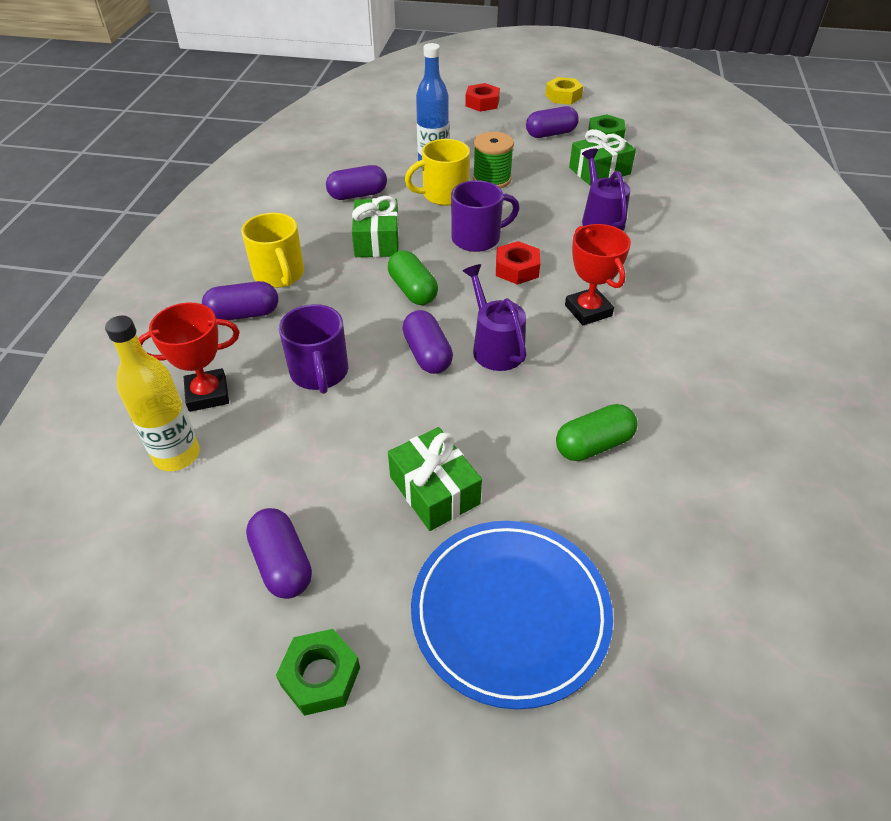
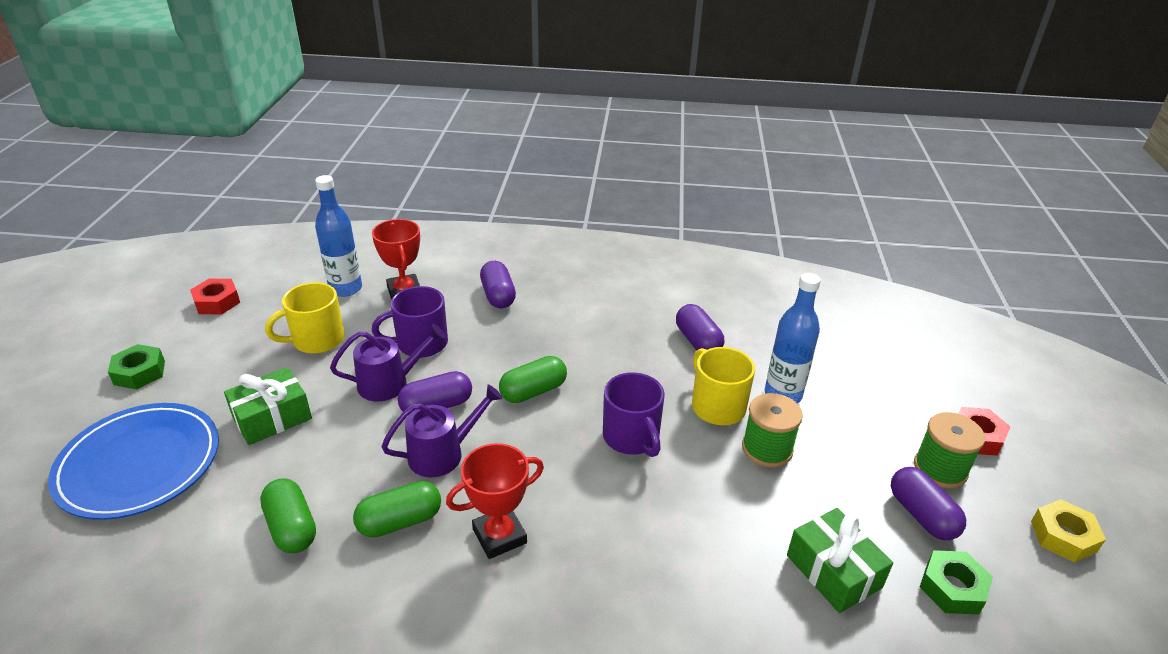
camera: 85 degrees right, 10 degrees down
yellow bottle [105,316,200,471] -> blue bottle [315,175,362,297]
yellow mug [241,213,304,288] -> yellow mug moved to [265,282,345,354]
purple capsule [246,508,312,599] -> none
green gift [352,196,399,257] -> none
red nut [496,241,540,285] -> red nut moved to [190,279,240,314]
purple watering can [582,148,630,231] -> purple watering can moved to [330,324,446,402]
none -> green capsule [353,481,441,538]
none -> green spool [914,412,985,488]

